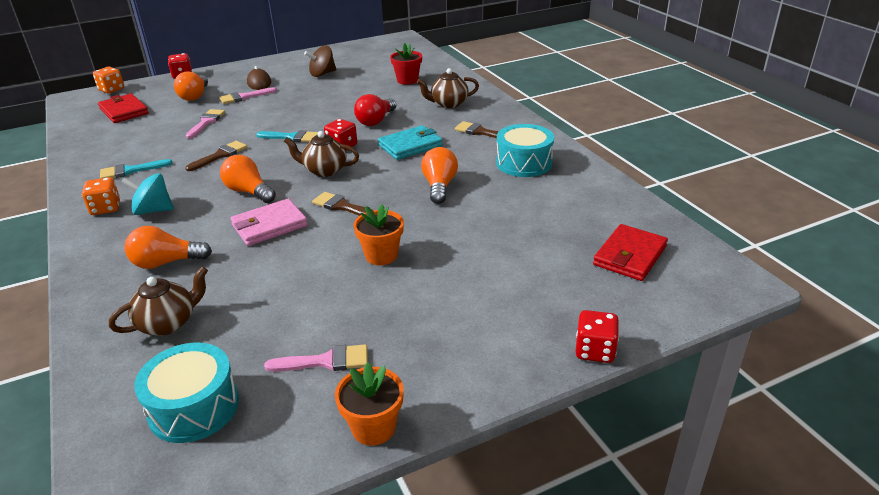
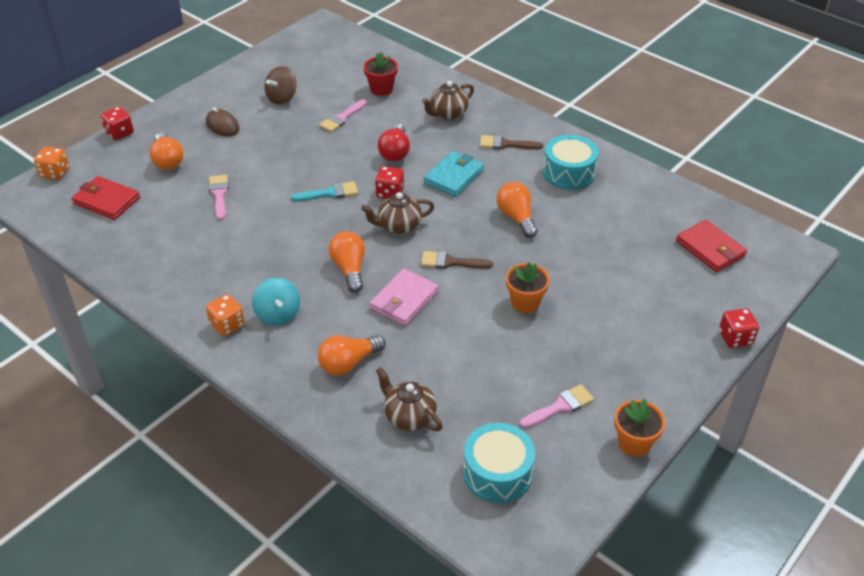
camera: 25 degrees left, 10 degrees up
turquoise brush [100,159,173,179] -> none
brown teapot [109,266,208,336] -> brown teapot turned 75 degrees counterclockwise [376,367,443,431]
turquoise spinning top [121,173,174,215] -> turquoise spinning top turned 90 degrees counterclockwise [252,278,300,326]
brown brush [185,141,247,171] -> none
pink brush [219,87,277,104] -> pink brush moved to [319,99,367,132]
orange light bulb [220,155,276,203] -> orange light bulb turned 60 degrees clockwise [329,231,365,293]
red wallet [593,224,668,281] -> red wallet turned 45 degrees counterclockwise [676,220,747,272]

